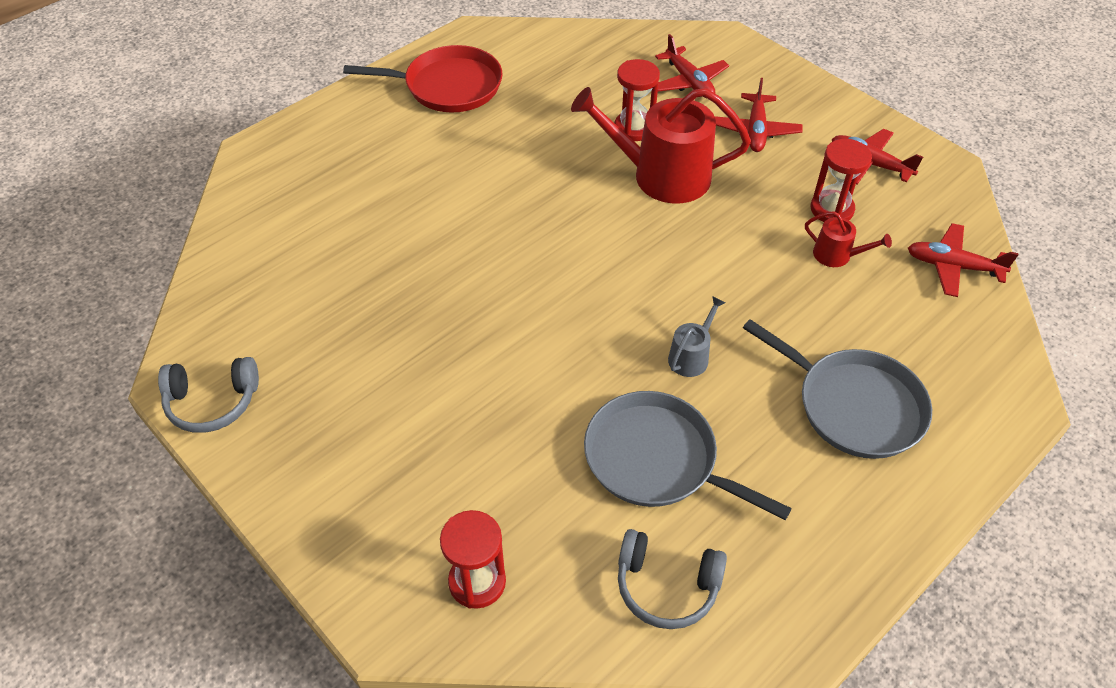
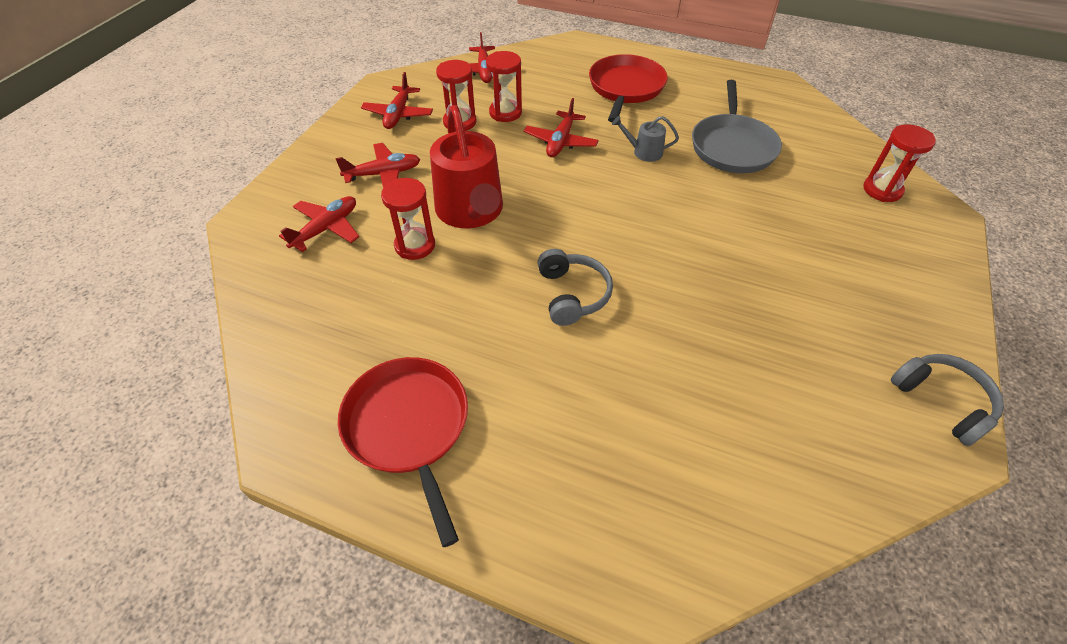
camera: 115 degrees left, 0 degrees up
grey headphones [618,529,727,629] -> grey headphones moved to [537,249,613,326]
grey pan [743,319,932,459] -> red pan [589,54,668,123]
red watering can [805,211,892,267] -> red hourglass [486,51,522,122]
none -> red plane [524,98,599,157]

